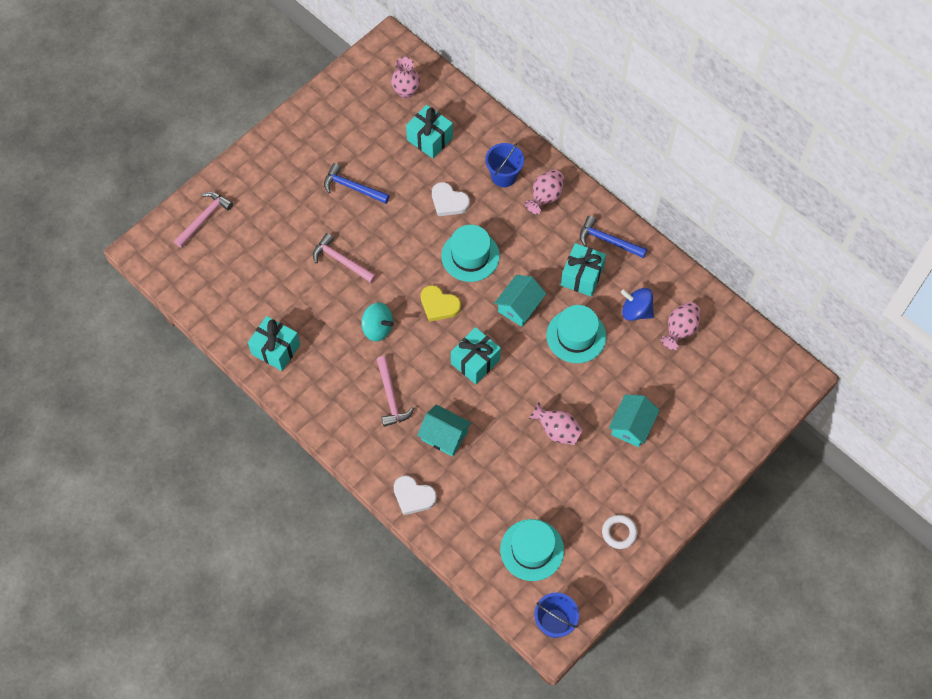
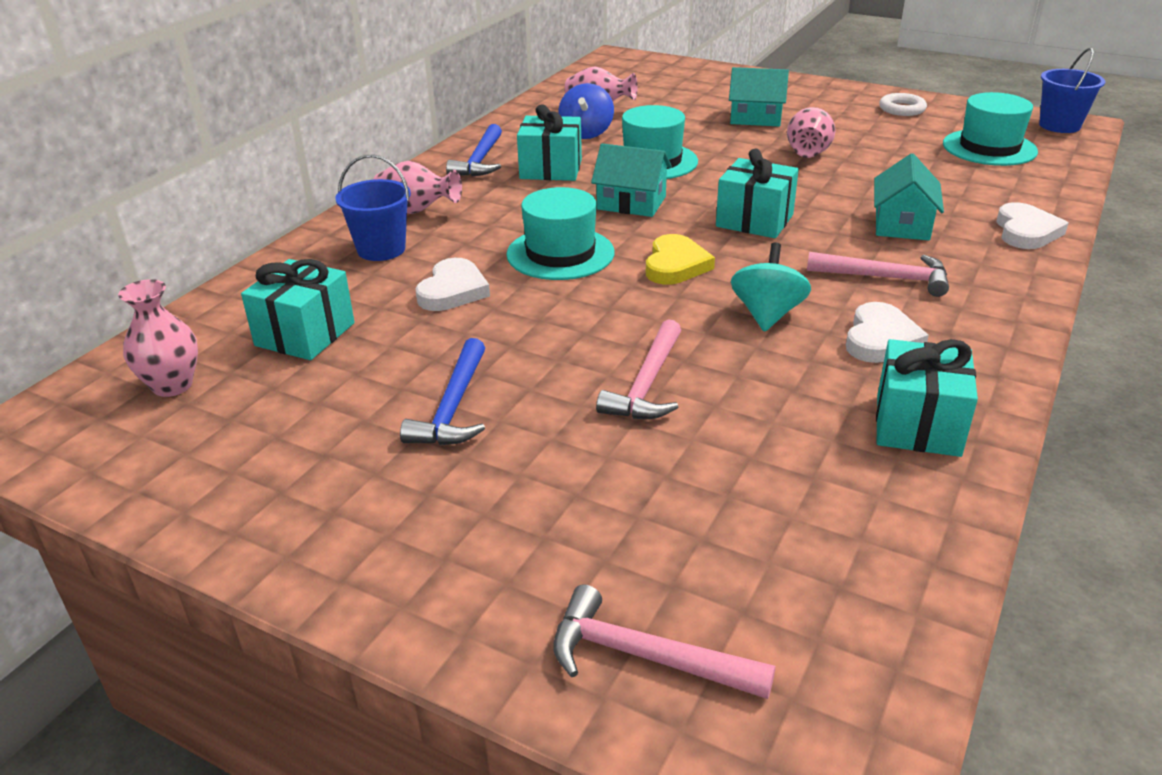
camera: 105 degrees left, 30 degrees down
pink hammer [376,356,414,427] -> pink hammer turned 45 degrees clockwise [807,252,949,297]
none -> white heart [846,302,929,363]

